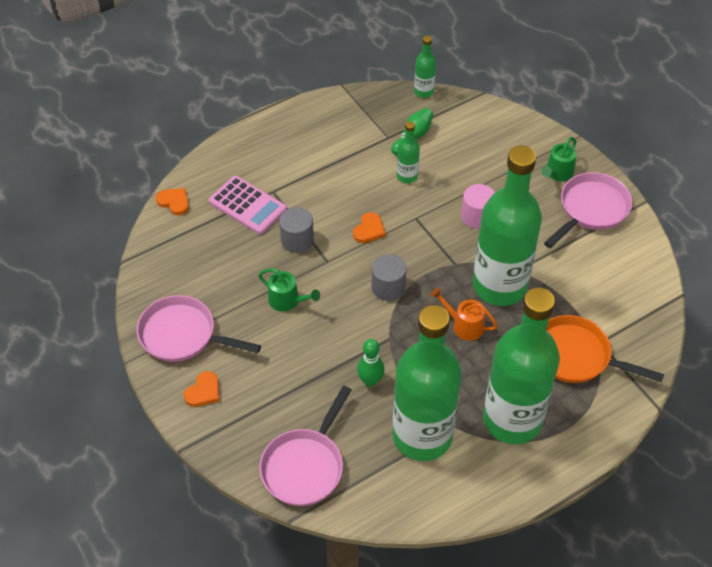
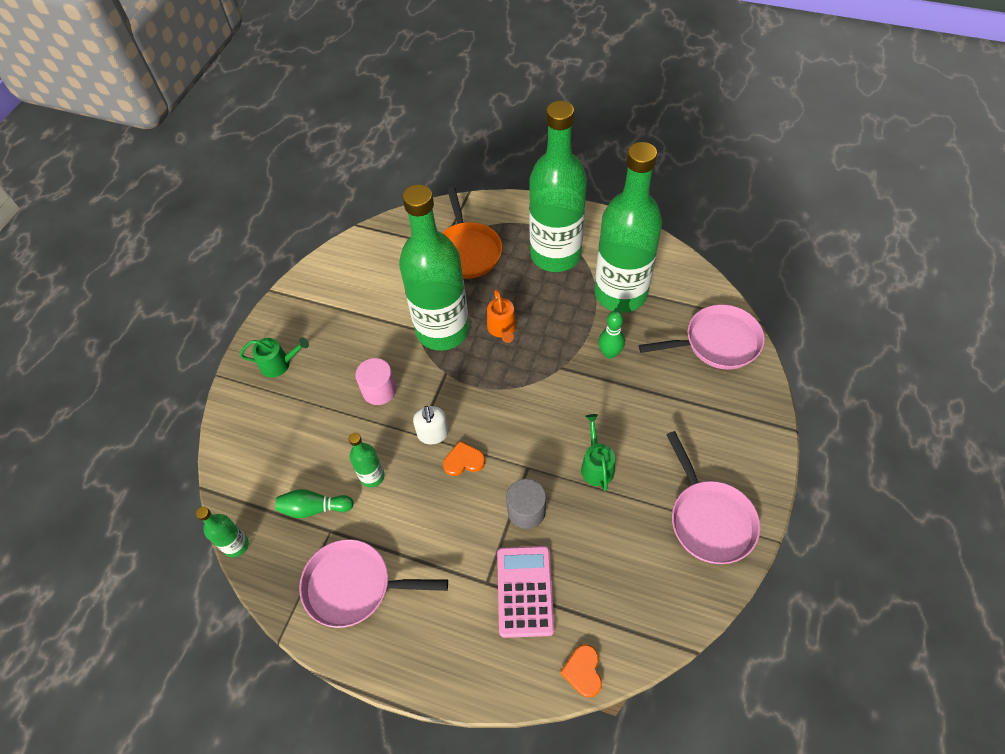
camera: 125 degrees left, 5 degrees up
orange heart [184,371,220,407] -> none
grey cylinder [372,254,407,301] -> none
pink pan [544,172,632,248] -> pink pan moved to [299,539,448,628]
none -> white soap dispenser [413,406,449,444]

